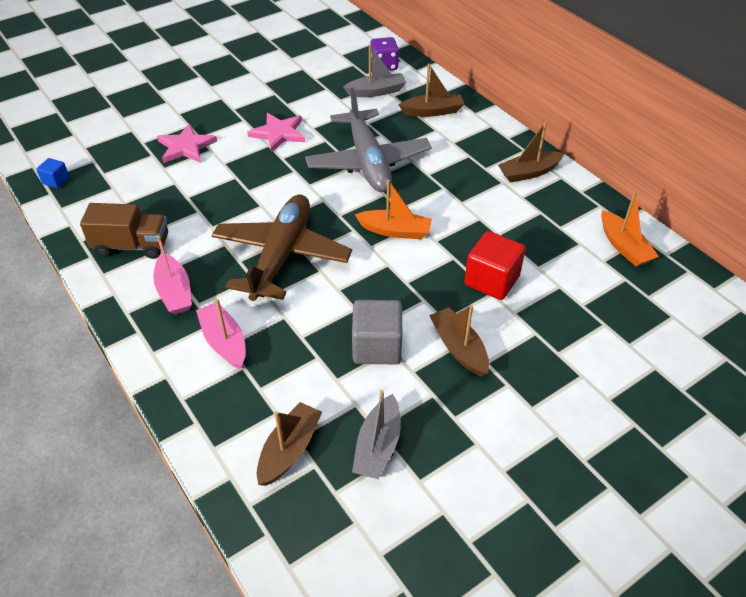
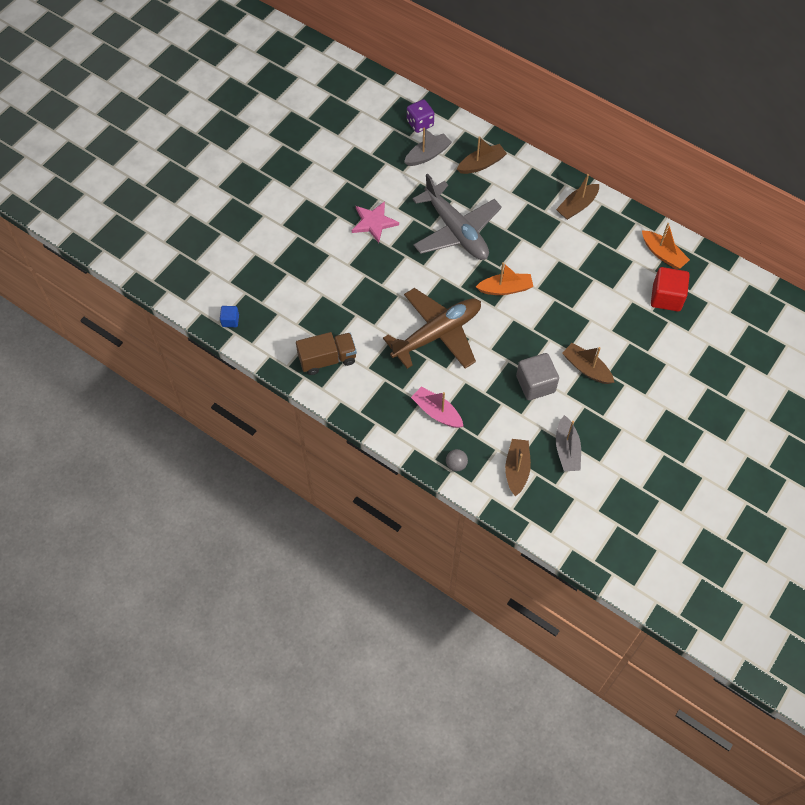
camera: 20 degrees left, 15 degrees up
pink boat [153,236,192,315] -> none
pink star [157,124,217,163] -> none
brown plane [211,194,352,301] -> brown plane turned 60 degrees clockwise [383,288,481,369]
red cube [464,231,526,300] -> red cube moved to [651,267,690,311]
none -> grey ball [446,449,468,471]

